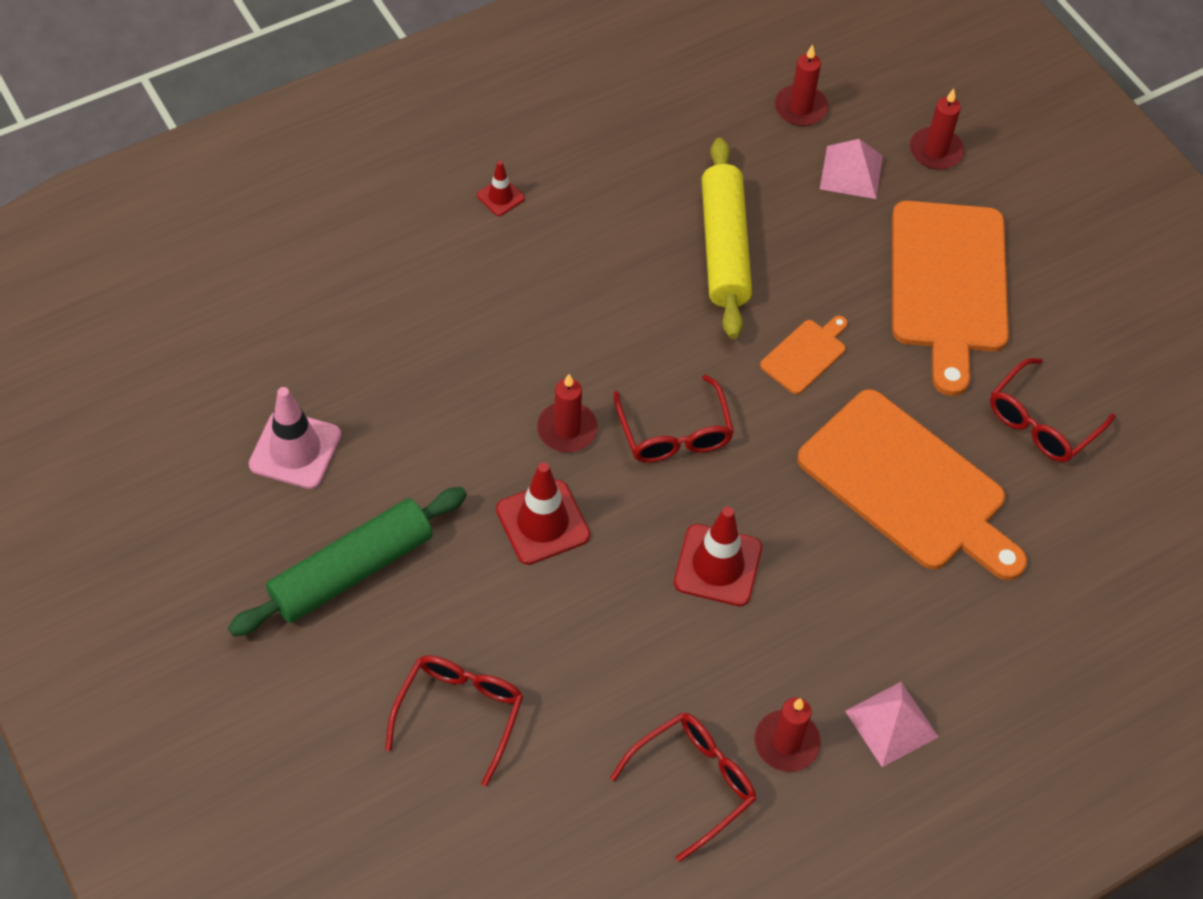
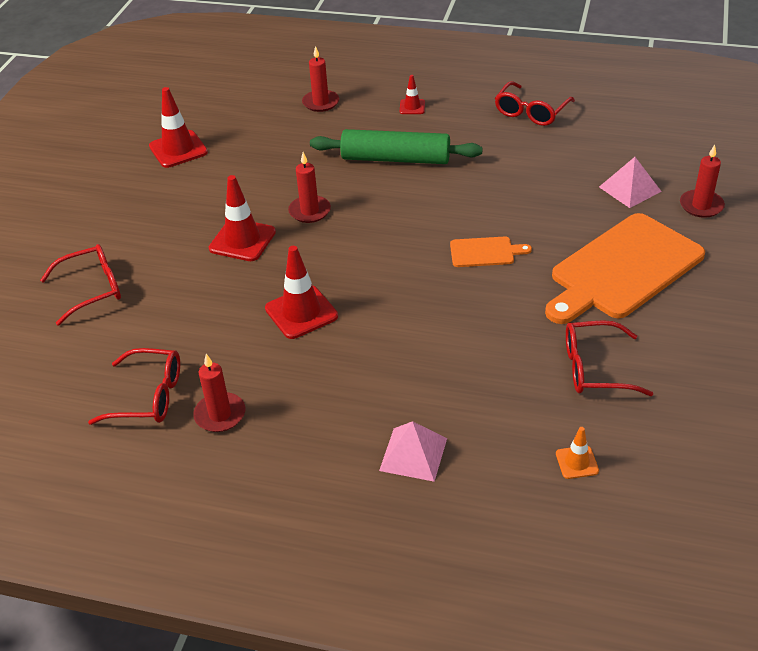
camera: 50 degrees right, 15 degrees down
green rolling pin [228,487,467,636] -> green rolling pin moved to [310,129,483,164]
pink traffic cone [249,387,342,489] -> red traffic cone [149,87,208,168]
red glasses [613,374,734,463] -> red glasses moved to [495,81,575,126]
yellow rolling pin [701,138,752,339] -> none
red candle [774,44,828,126] -> red candle moved to [302,46,339,112]
orange cutting board [797,389,1027,580] -> none
pink pyramid [845,682,939,767] -> pink pyramid moved to [379,421,447,482]
none -> orange traffic cone [556,427,599,479]

